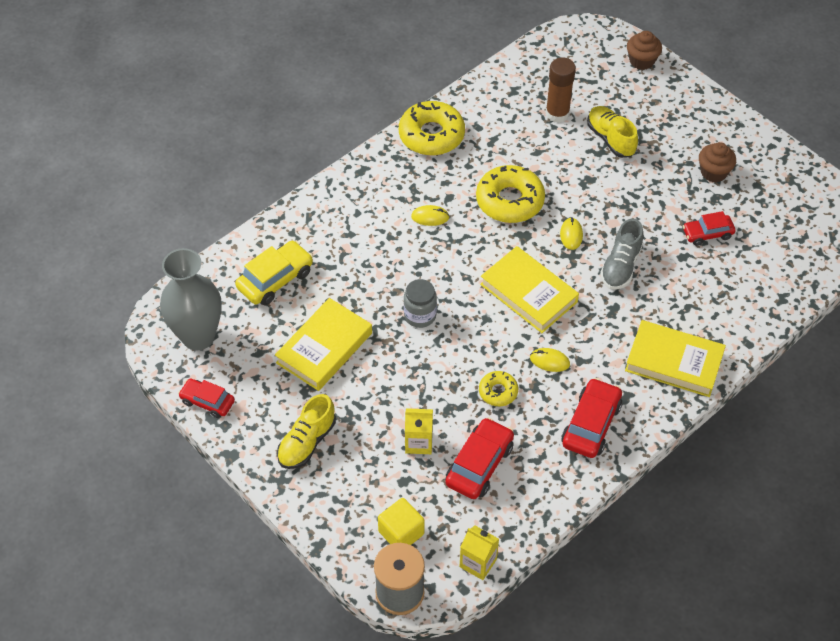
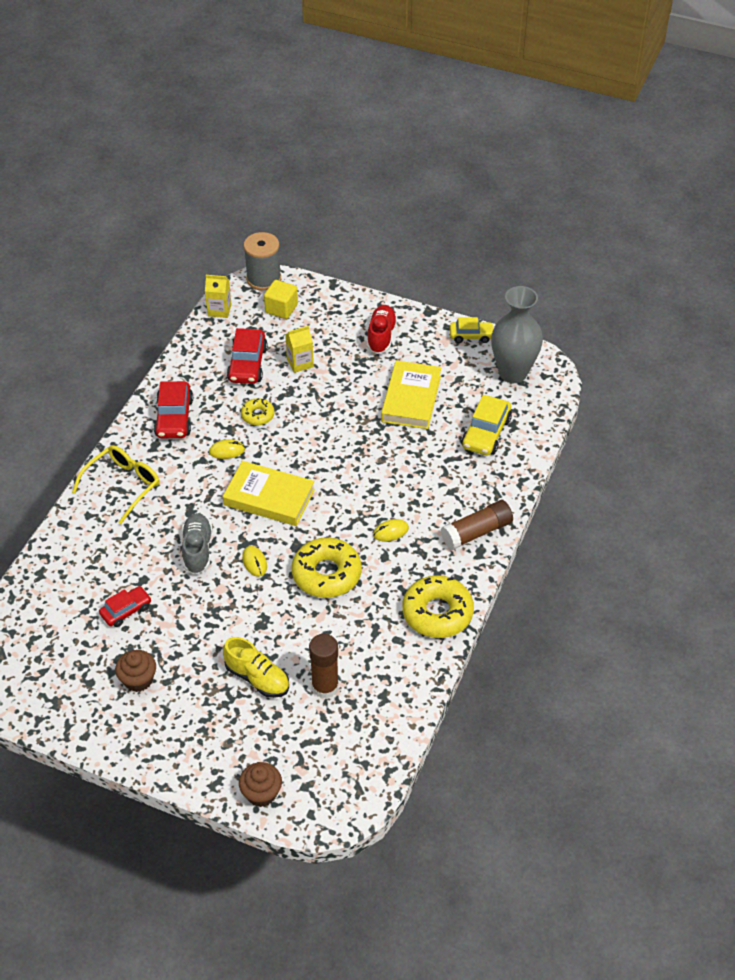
camera: 155 degrees right, 5 degrees down
red car [178,379,235,418] -> yellow car [450,317,494,343]
yellow shoe [277,394,336,469] -> red shoe [367,305,397,354]
grey jar [404,279,437,328] -> none
yellow book [625,320,726,397] -> yellow glasses [72,445,160,524]
none -> brown glue stick [441,500,513,550]

